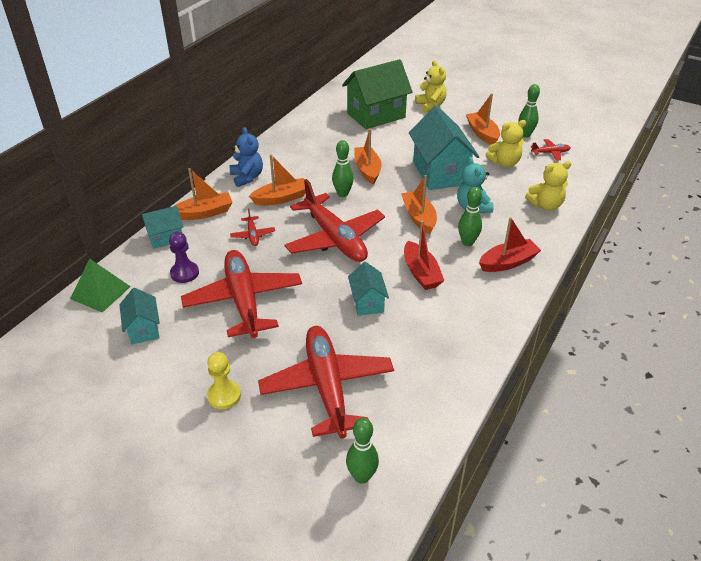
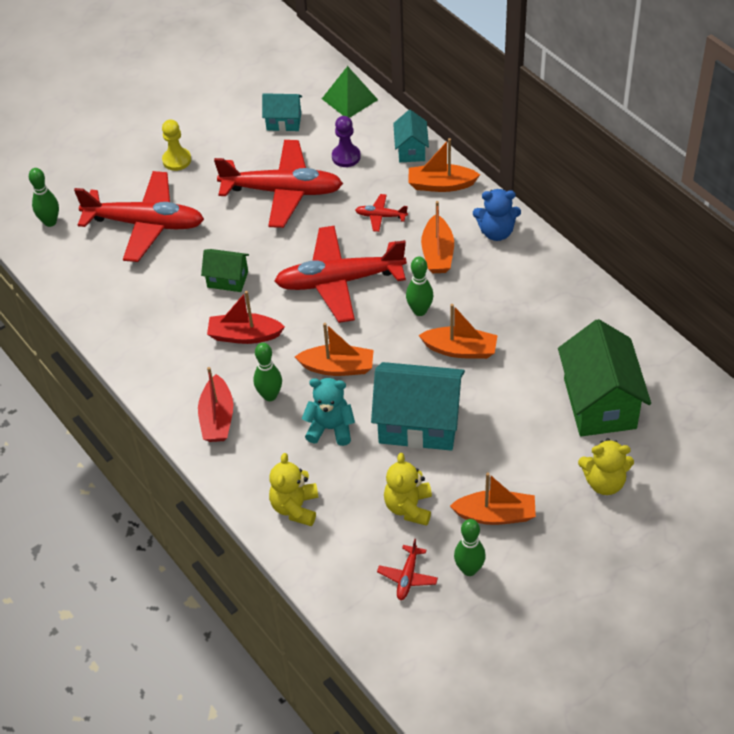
camera: 115 degrees right, 10 degrees up
orange boat [175,168,233,220] -> orange boat turned 90 degrees clockwise [409,138,480,192]
turquoise house [348,262,389,316] -> green house [201,249,249,292]

